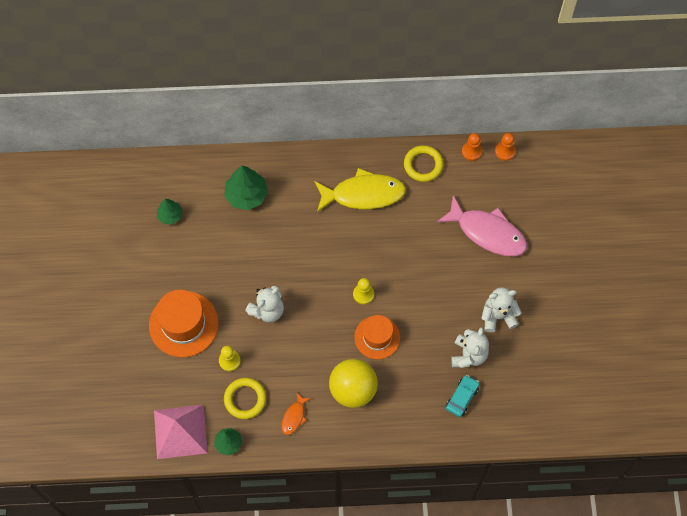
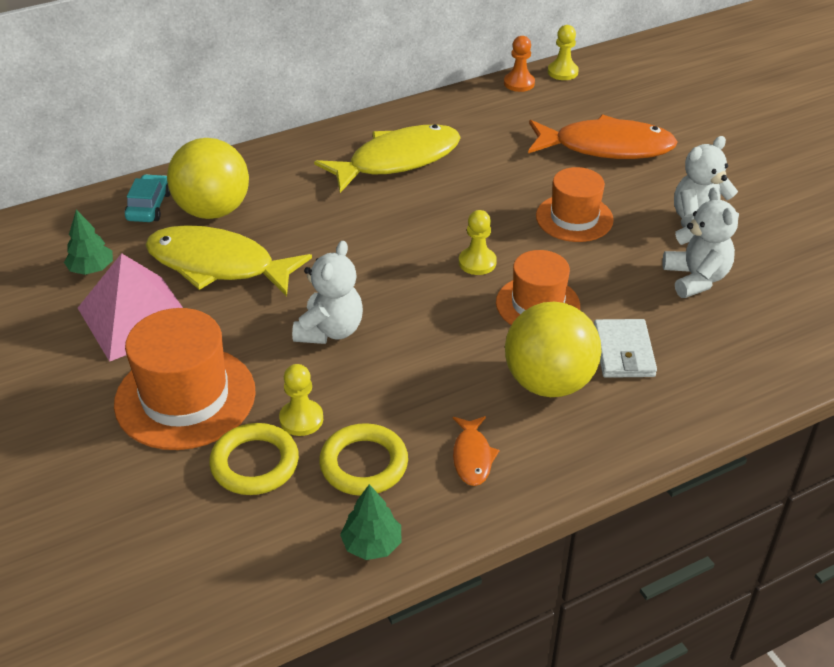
camera: 25 degrees left, 25 degrees down
pink pyramid [154,405,208,459] -> pink pyramid moved to [78,253,183,362]
green tree [224,166,268,210] -> yellow ball [167,138,249,219]
yellow ring [404,145,443,182] -> yellow ring moved to [209,423,299,495]
pink fish [437,196,527,256] -> orange fish [528,115,677,159]
turquoise car [446,375,479,417] -> turquoise car moved to [125,174,170,222]
orange pawn [495,133,516,161] -> yellow pawn [548,25,579,80]
none -> yellow fish [145,225,312,297]
none -> orange hat [536,167,614,242]
none -> white wallet [594,319,657,378]

